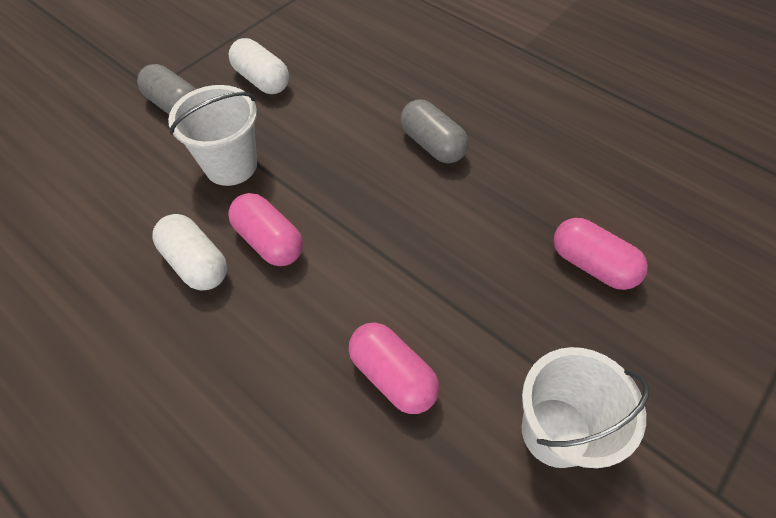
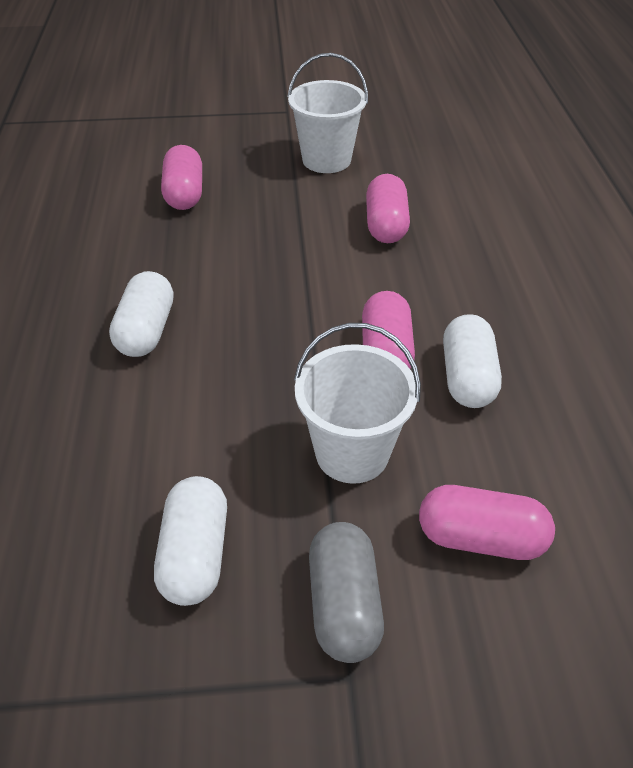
camera: 135 degrees left, 10 degrees down
grey capsule [401,99,468,164] -> white capsule [109,271,173,357]
none -> pink capsule [419,485,555,560]

